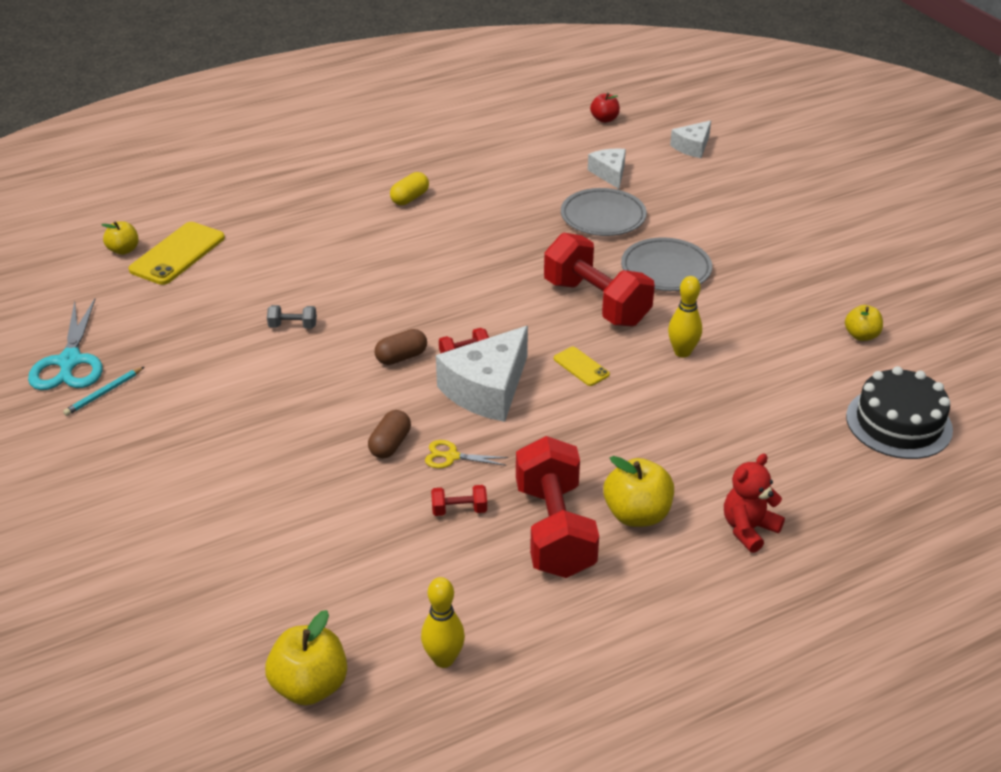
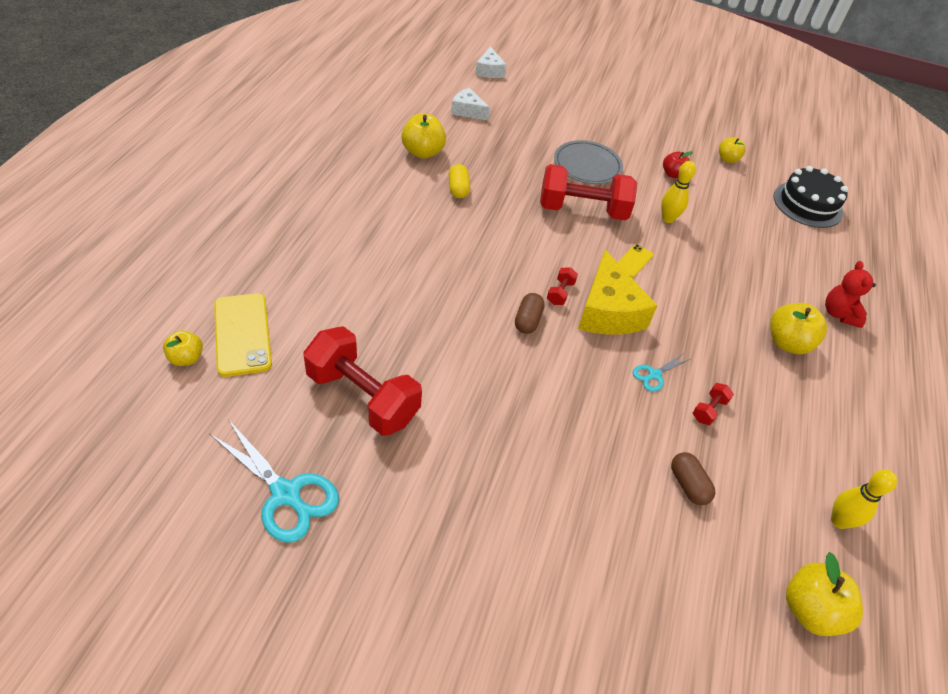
camera: 50 degrees left, 10 degrees up
turquoise pencil [63,366,145,416] -> none
grey dumbbell [267,305,317,329] -> none
brown capsule [368,410,411,459] -> brown capsule moved to [671,452,715,505]
yellow capsule [390,172,429,205] -> yellow capsule moved to [448,164,470,198]
yellow scissors [425,440,508,468] -> turquoise scissors [633,353,690,392]
white cheese [436,326,528,422] -> yellow cheese [578,250,658,335]
red dumbbell [516,436,599,578] -> red dumbbell moved to [303,326,422,436]
yellow phone [554,347,610,386] -> yellow phone turned 60 degrees counterclockwise [618,244,654,278]
grey plate [561,188,647,236] -> none
red apple [590,93,620,123] -> red apple moved to [663,151,693,178]
none -> yellow apple [401,114,446,159]

